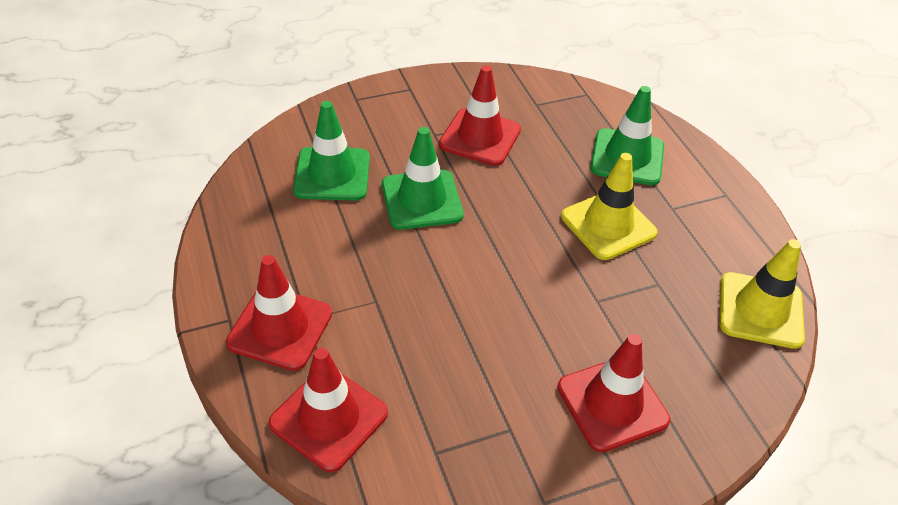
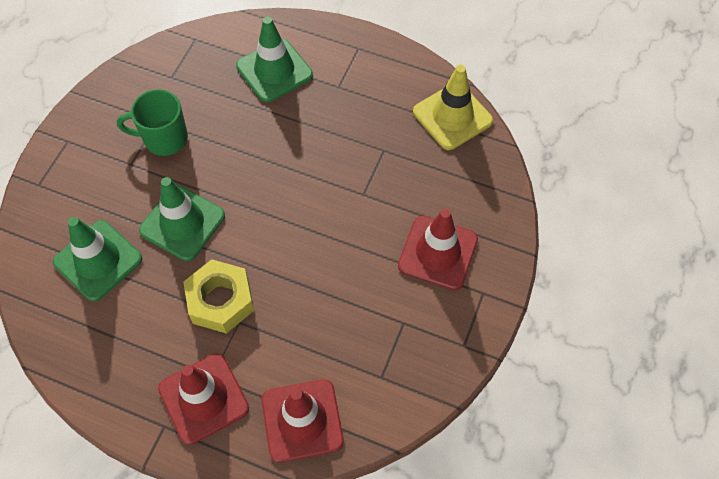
camera: 45 degrees left, 15 degrees up
red traffic cone [439,65,521,166] -> green mug [117,89,188,156]
yellow traffic cone [561,153,658,260] -> none
none -> yellow nut [183,259,254,334]

